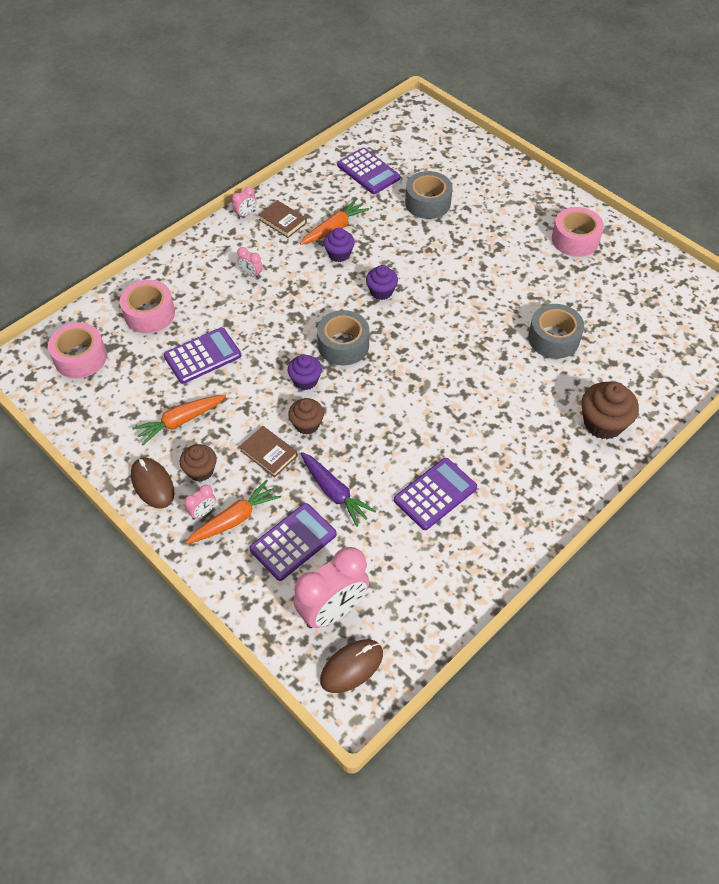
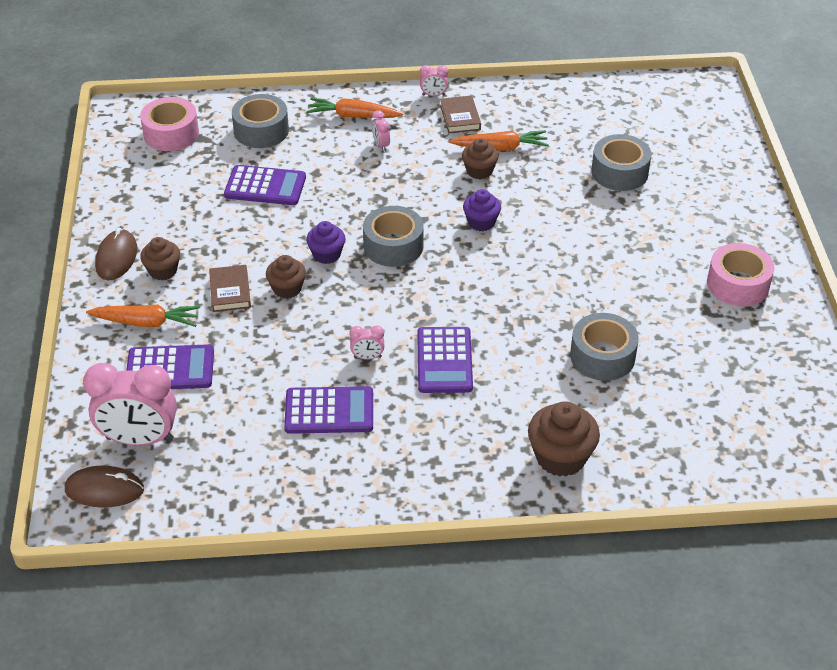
camera: 40 degrees right, 10 degrees down
pink tape [120,280,175,333] -> grey tape [232,94,289,148]
orange carrot [132,395,226,445] -> orange carrot moved to [306,98,404,118]
pink clock [184,485,216,520] -> pink clock moved to [349,325,384,360]
purple carrot [300,452,376,527] -> none
purple cupcake [323,228,355,262] -> brown cupcake [462,138,499,179]
purple calculator [337,148,400,194] -> purple calculator moved to [417,327,473,393]

